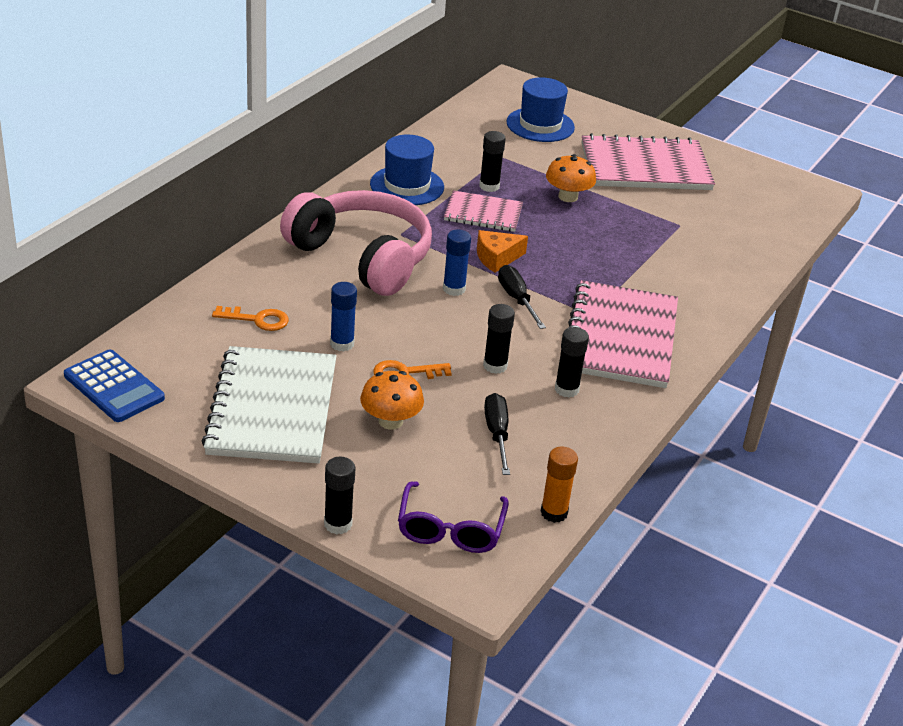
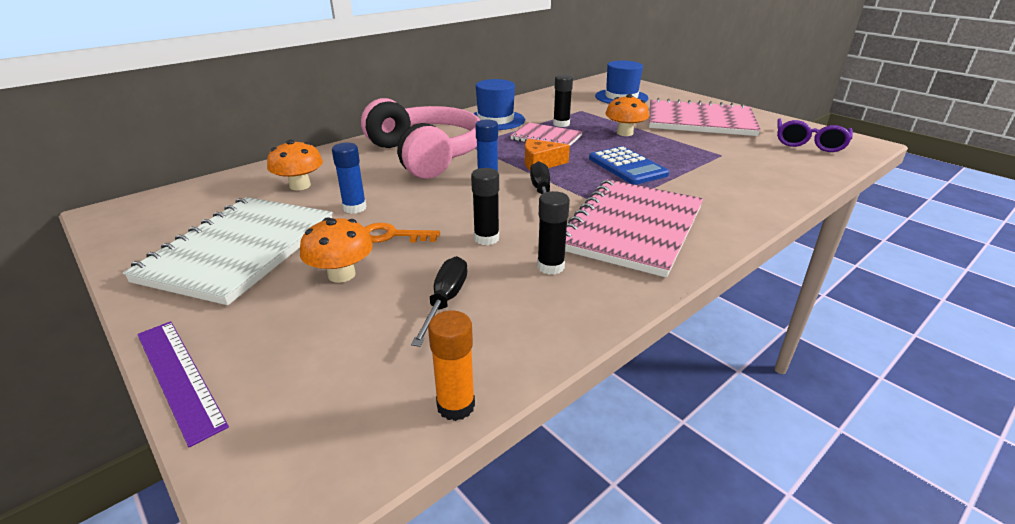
camera: 20 degrees right, 5 degrees down
blue calculator [64,349,165,422] -> blue calculator moved to [589,146,669,185]
orange key [212,306,289,331] -> orange mushroom [267,140,323,190]
black glue stick [324,457,355,535] -> purple ruler [137,321,229,447]
purple glasses [398,481,509,553] -> purple glasses moved to [777,119,853,152]

